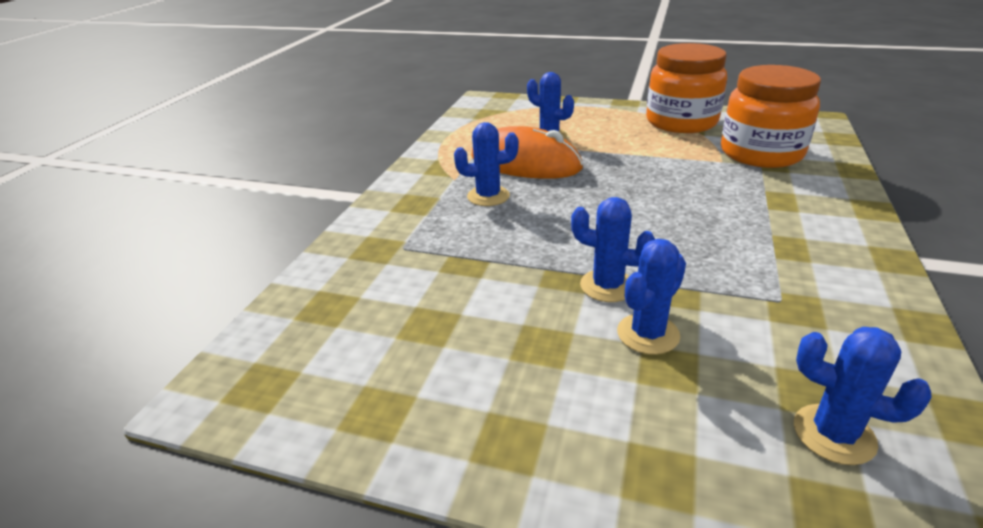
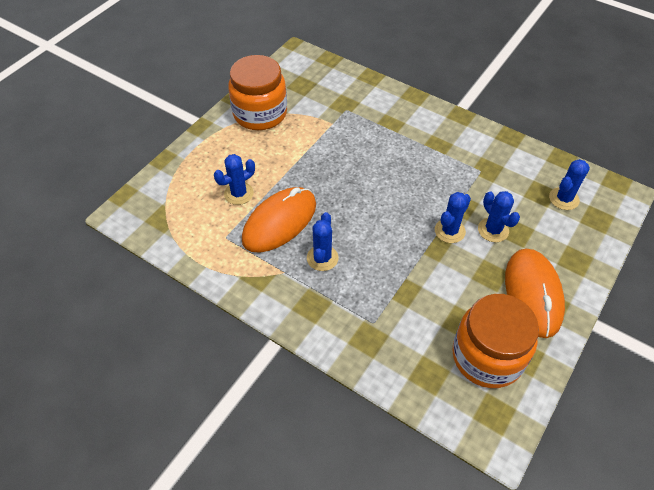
camera: 75 degrees left, 20 degrees up
orange jar [721,65,821,168] -> orange jar moved to [452,294,539,388]
none -> orange mouse [505,249,565,338]

